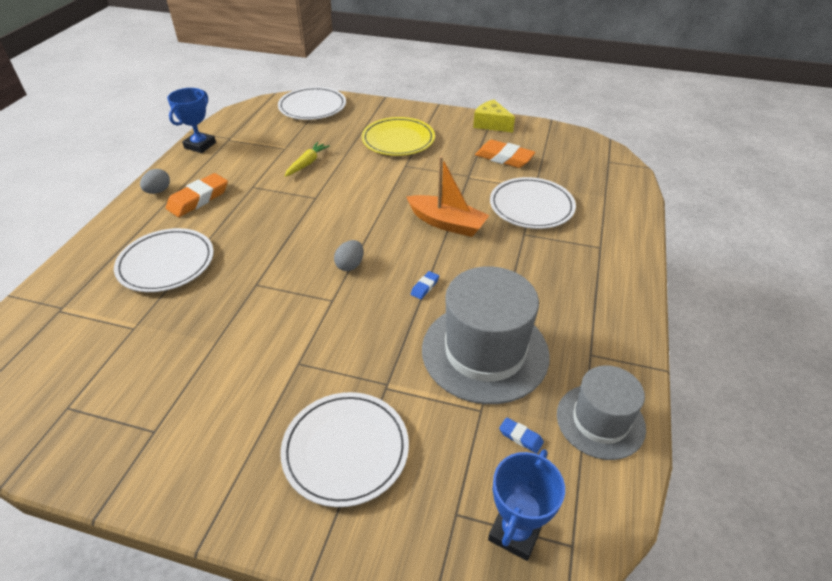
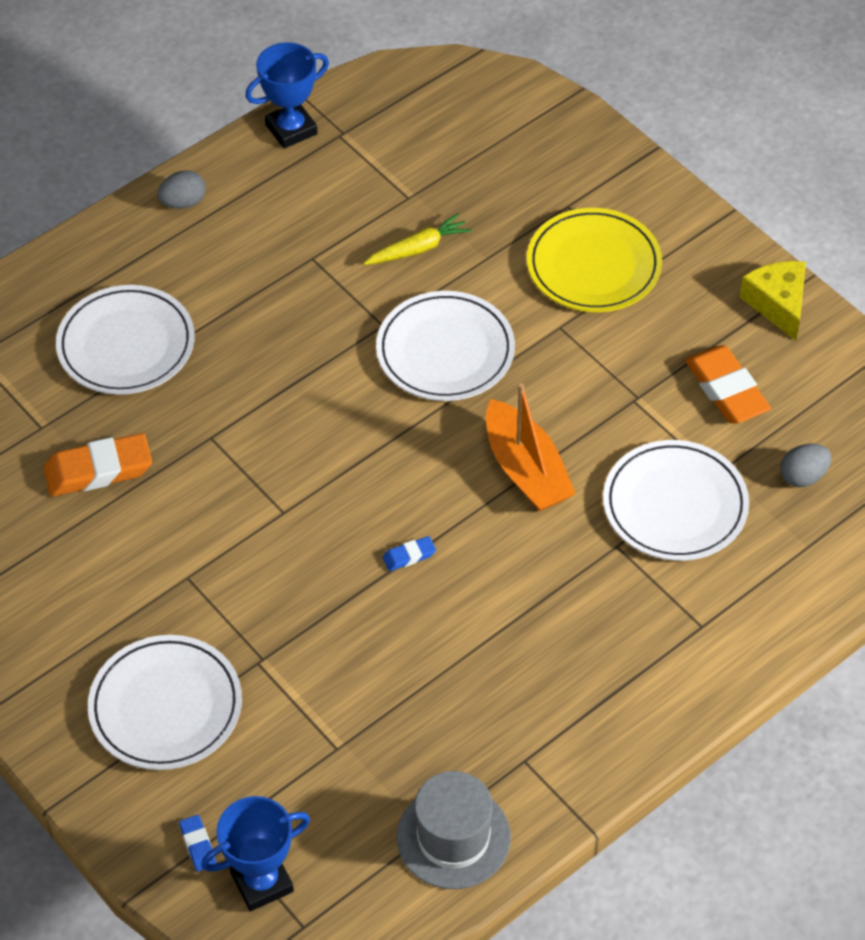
camera: 35 degrees right, 10 degrees up
orange eraser [166,173,228,217] -> orange eraser moved to [43,433,152,497]
white plate [278,87,346,120] -> white plate moved to [376,291,515,401]
grey egg [334,240,364,271] -> grey egg moved to [780,444,831,487]
grey hat [422,266,550,404] -> none
blue eraser [499,417,544,453] -> blue eraser moved to [179,815,216,871]

